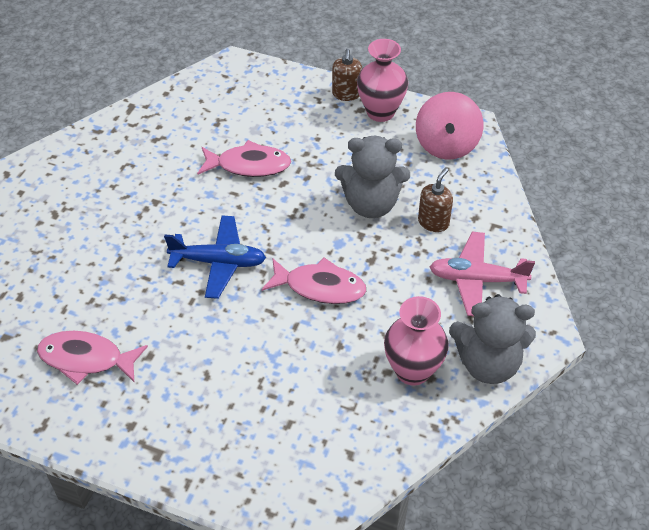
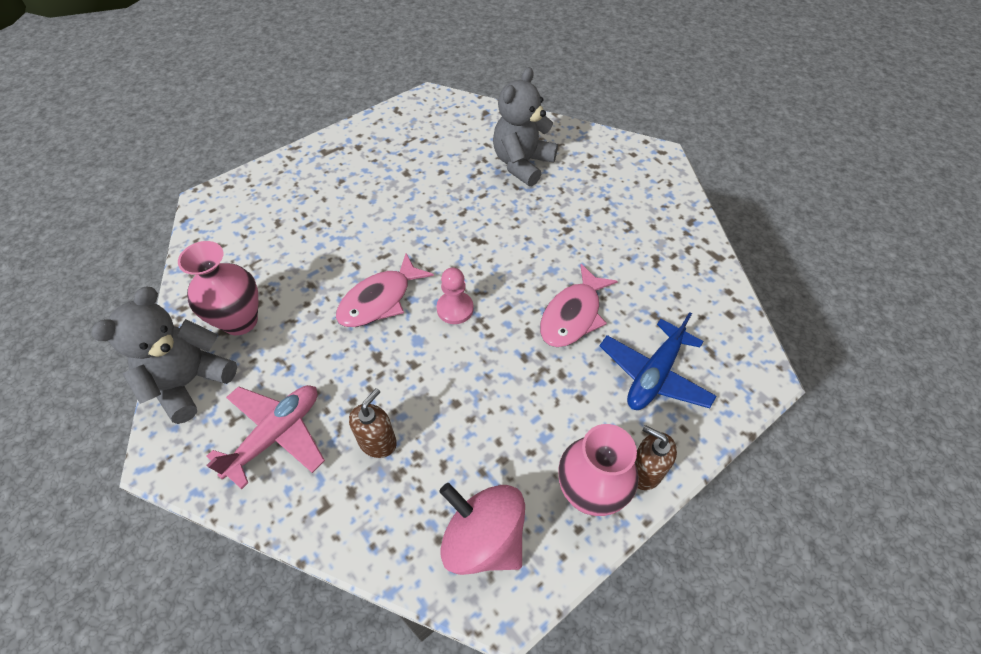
camera: 120 degrees right, 5 degrees up
pink fish [37,331,148,385] -> none
blue plane [164,215,266,299] -> blue plane moved to [600,312,717,410]
grey teddy bear [335,136,410,218] -> grey teddy bear moved to [493,67,558,186]
brown soap dispenser [418,168,453,232] -> brown soap dispenser turned 120 degrees counterclockwise [349,388,397,458]
none -> pink pawn [436,267,474,324]

